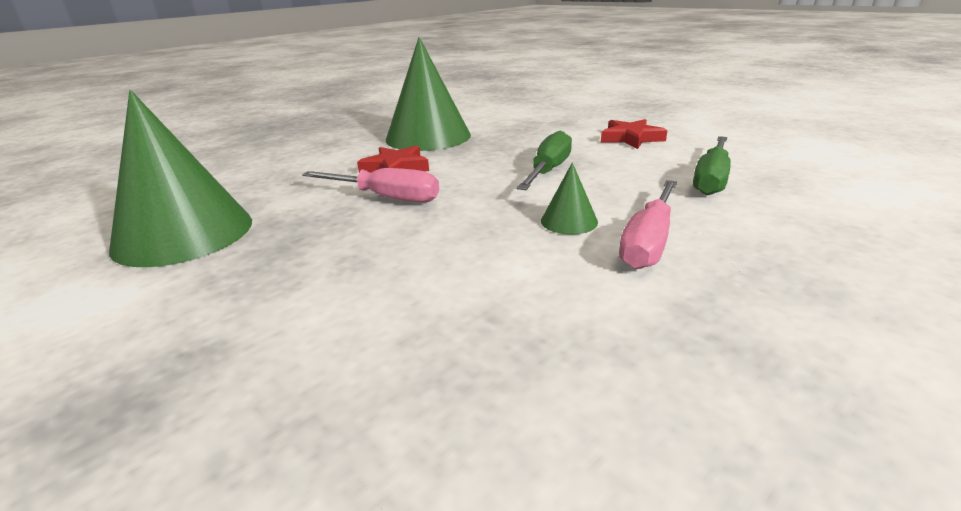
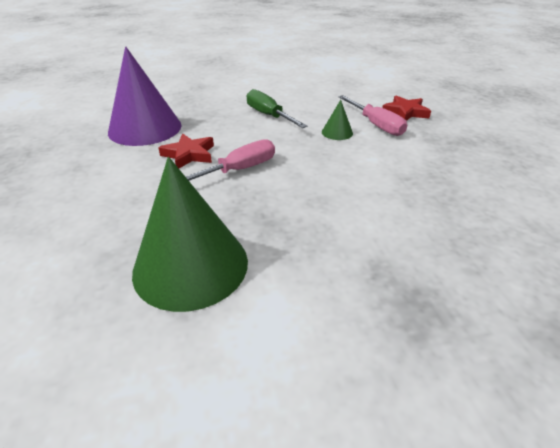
camera: 60 degrees left, 10 degrees up
green cone [386,37,471,151] -> purple cone [108,46,182,146]
red star [601,119,668,149] -> red star moved to [382,96,431,121]
green screwdriver [693,136,731,196] -> none

